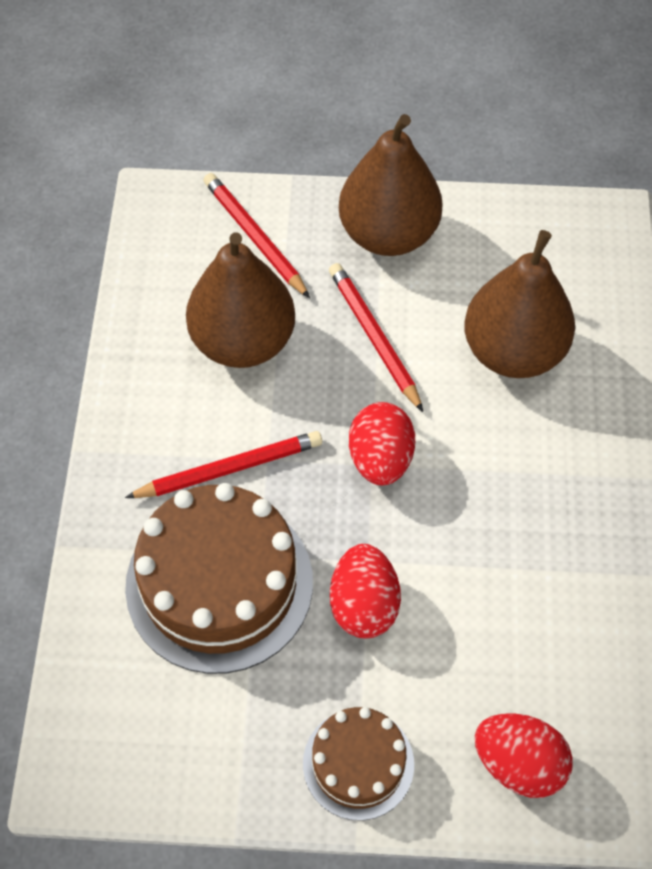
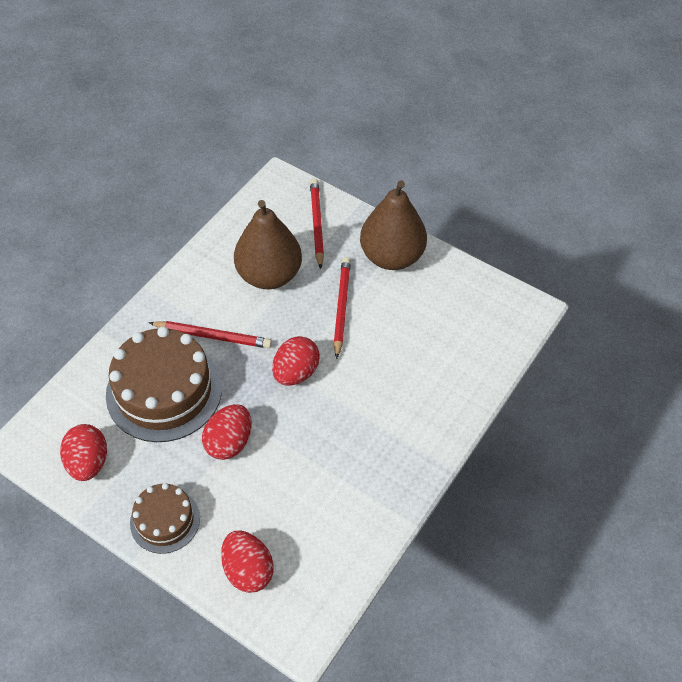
camera: 30 degrees right, 5 degrees down
brown pear [464,230,575,378] -> none
none -> red egg [60,424,107,481]

